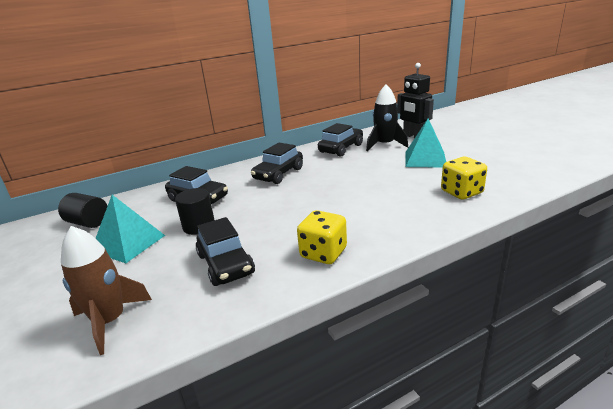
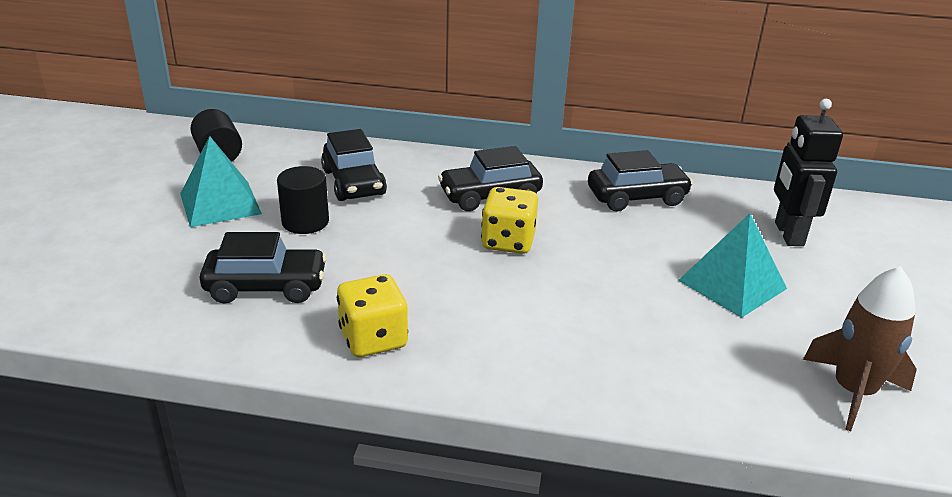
camera: 35 degrees right, 5 degrees up
brown rocket [61,226,152,355] -> brown rocket moved to [803,266,917,431]
black car [196,217,255,286] -> black car turned 105 degrees counterclockwise [200,232,327,303]
black rocket [366,84,408,151] -> none
yellow dice [441,157,487,200] -> yellow dice moved to [481,187,538,254]

